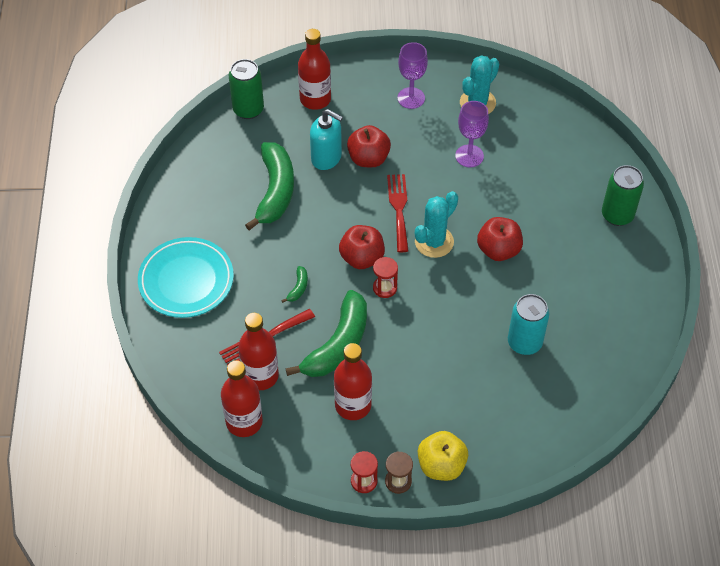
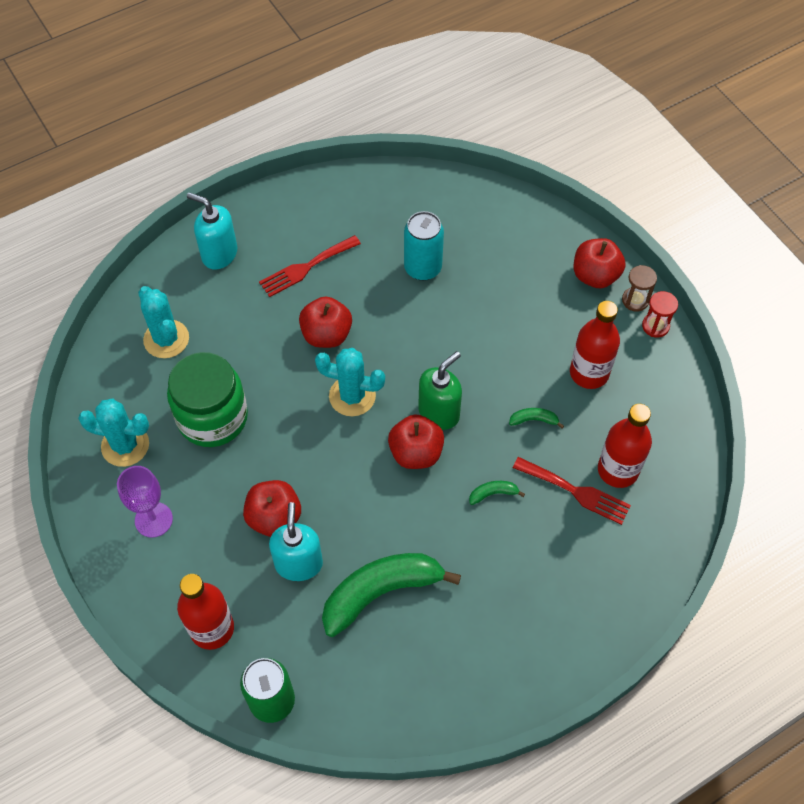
camera: 120 degrees left, 5 degrees up
turquoise plate [138,237,234,318] -> none
red bottle [221,360,263,437] -> none
green banana [285,290,367,377] -> green banana [509,408,564,429], size x0.41
red hourglass [373,257,398,298] -> green soap dispenser [418,351,462,430]
red fork [387,174,409,252] -> red fork moved to [259,235,361,297]
yellow apple [418,431,468,481] -> red apple [574,238,626,288]
purple goblet [455,101,489,167] -> green jar [167,352,248,447]
green can [602,165,644,226] -> turquoise soap dispenser [187,192,237,270]
none -> turquoise cactus [138,286,189,358]

